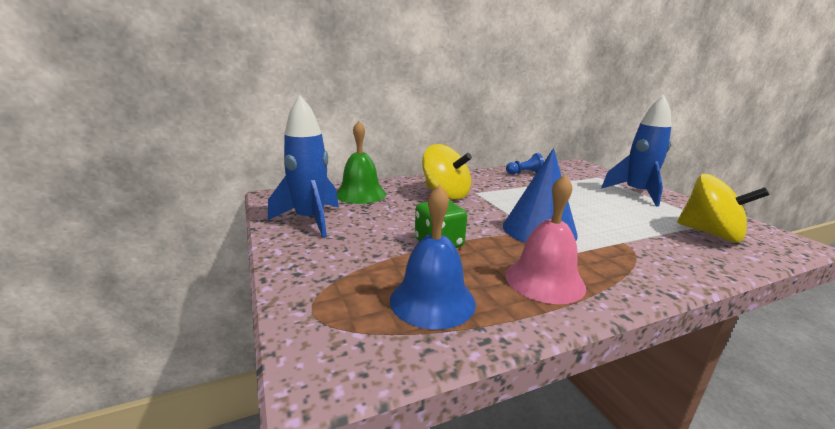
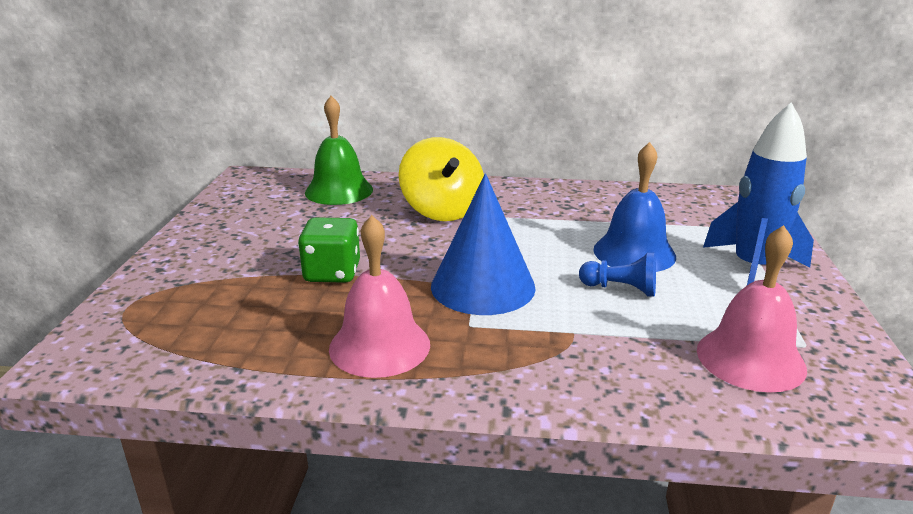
camera: 30 degrees right, 5 degrees up
blue rocket [268,95,339,238] -> none
blue bell [390,184,476,329] -> blue bell moved to [593,142,676,272]
blue pawn [506,153,544,174] -> blue pawn moved to [579,252,656,297]
yellow spinning top [677,174,770,242] -> pink bell [697,225,807,393]

